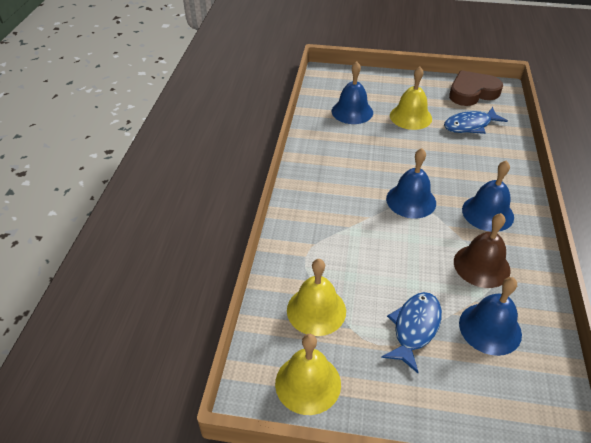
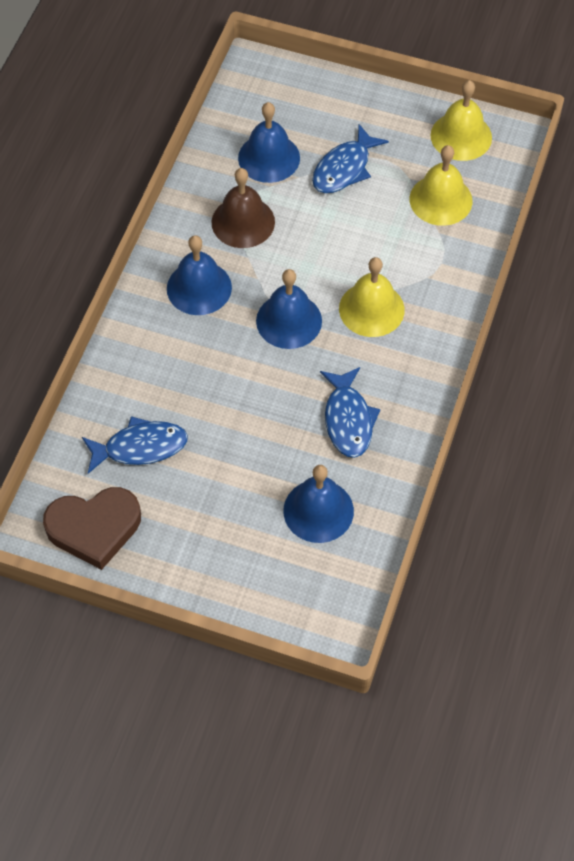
camera: 170 degrees left, 15 degrees up
yellow bell [390,67,432,130] -> yellow bell moved to [339,257,405,337]
none -> blue fish [320,367,380,458]

